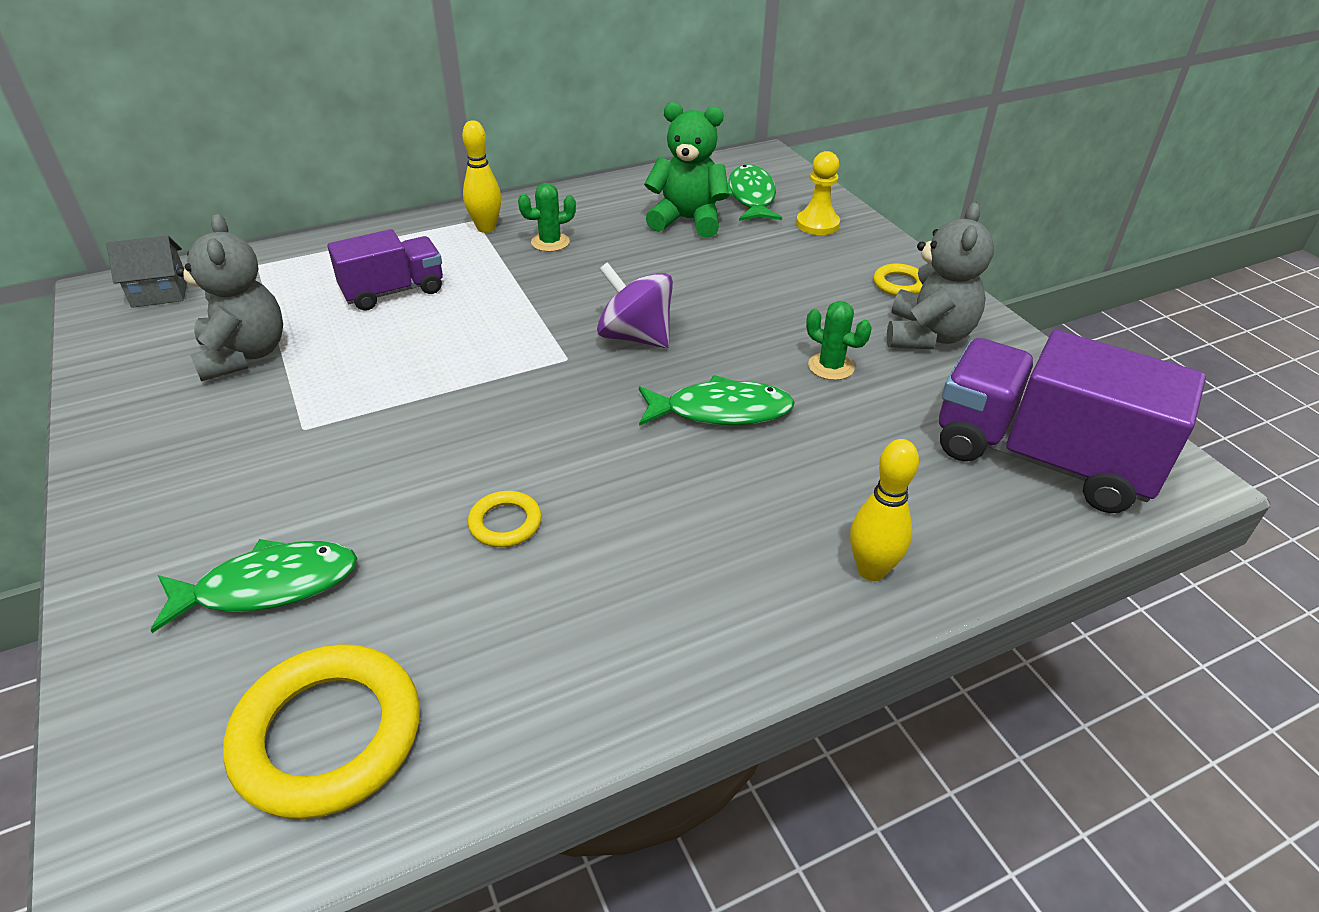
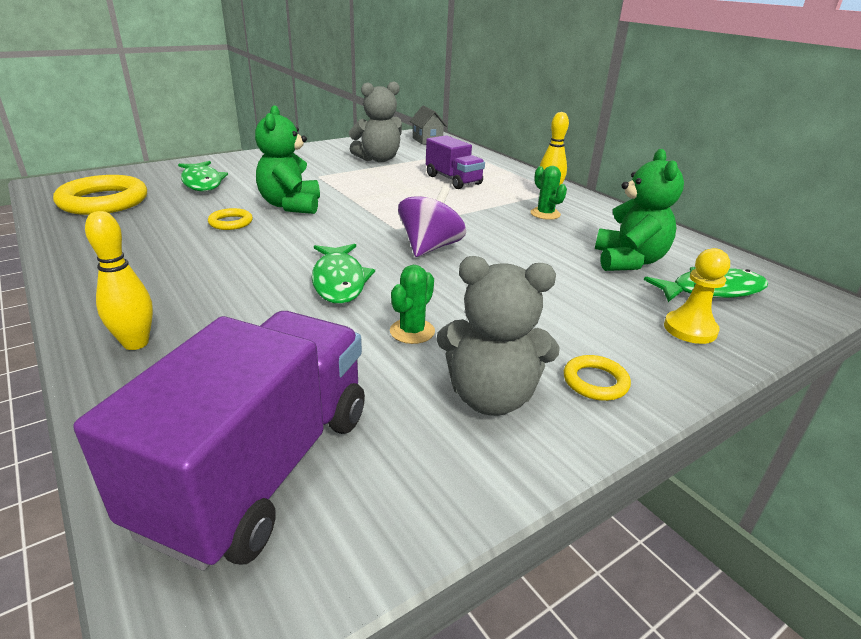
camera: 80 degrees right, 10 degrees down
none -> green teddy bear [255,105,320,214]

